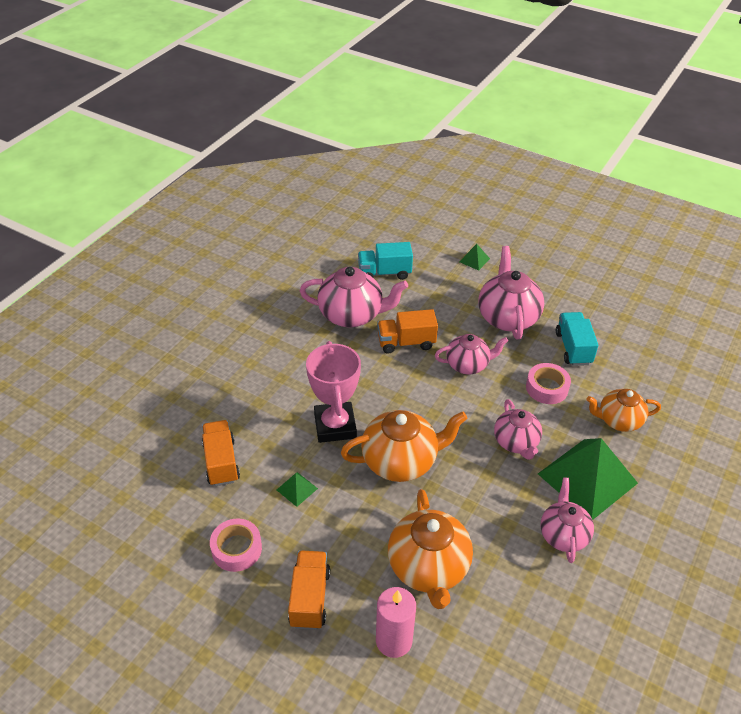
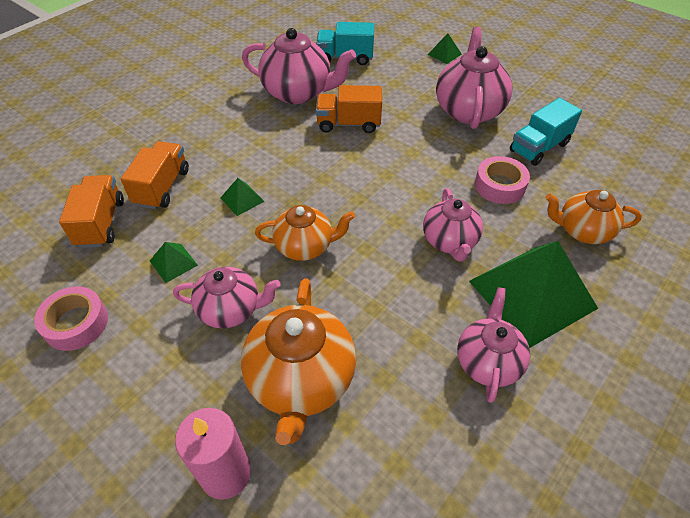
camera: 10 degrees right, 5 degrees up
orange truck [288,551,330,630] -> orange truck moved to [121,141,189,209]
pink trophy [306,341,361,443] -> green pyramid [220,178,265,216]
orange teapot [341,410,467,482] -> orange teapot [255,205,355,261], size x0.64
pink teapot [435,334,508,374] -> pink teapot moved to [173,267,281,328]
turquoise truck [556,312,598,366] -> turquoise truck turned 135 degrees counterclockwise [510,98,582,166]

